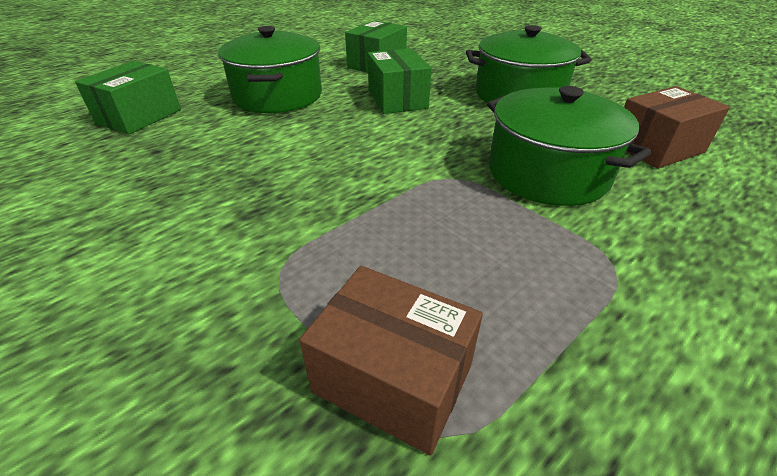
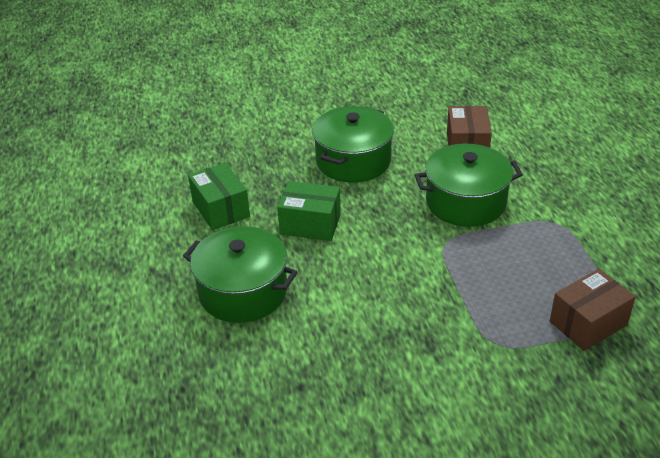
camera: 60 degrees left, 0 degrees up
green box [75,61,181,134] -> none

